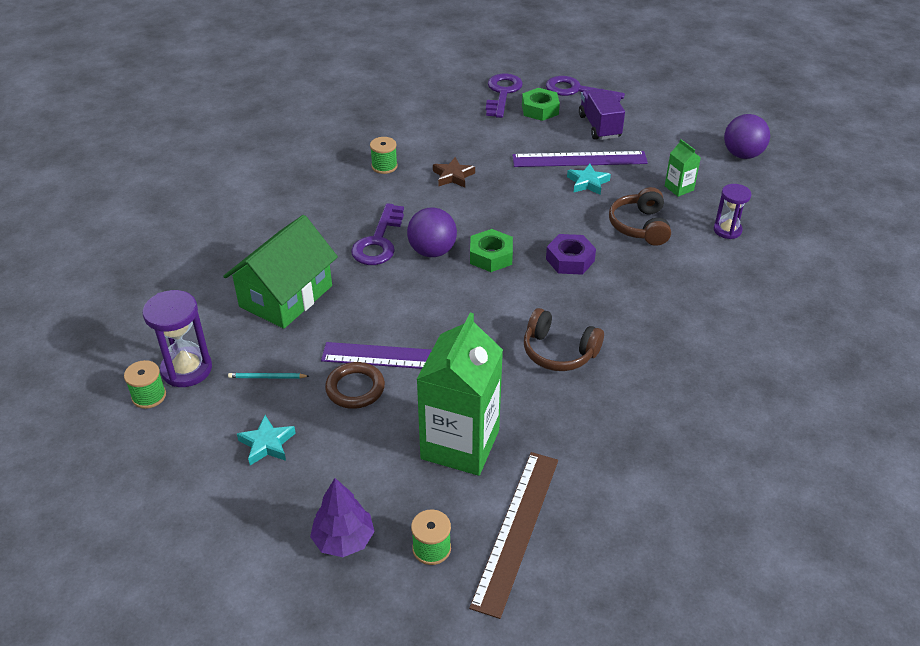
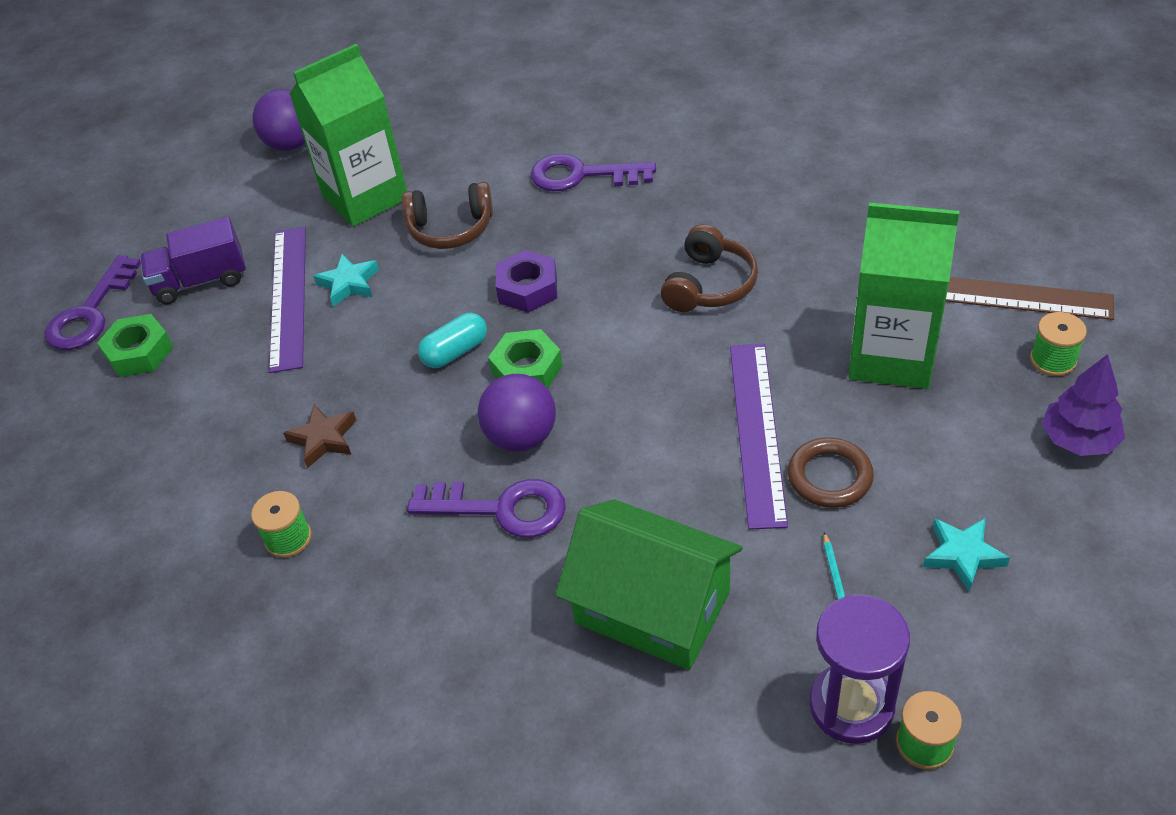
camera: 90 degrees left, 5 degrees up
purple key [486,73,523,118] -> purple key moved to [531,154,656,191]
green carton [665,139,701,197] -> green carton [290,44,407,227], size x2.24
purple hourglass [714,184,752,239] -> none
none -> turquoise capsule [418,313,487,368]

